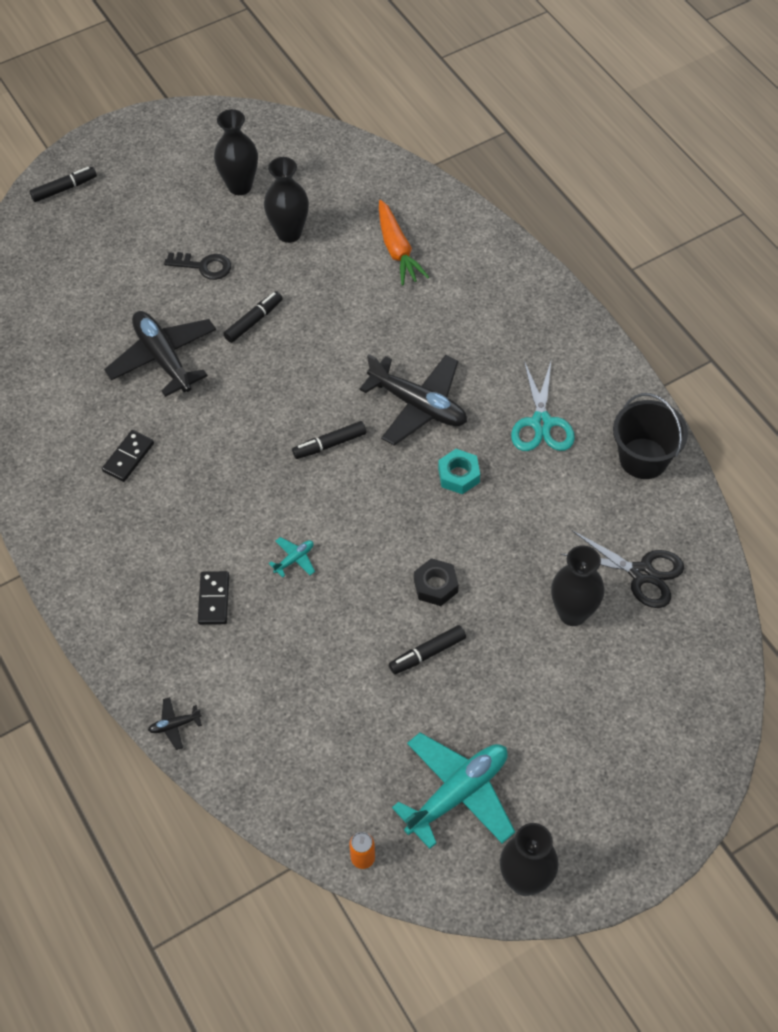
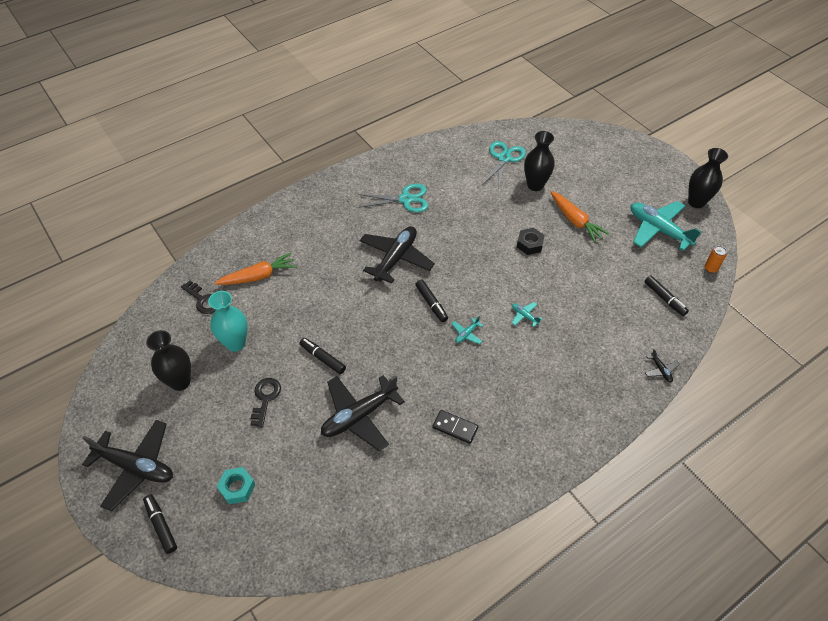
camera: 95 degrees left, 5 degrees down
black domino [198,571,229,625] -> none
black vase [264,157,309,243] -> turquoise vase [208,291,248,352]
black marker [389,625,466,674] -> black marker moved to [644,275,689,316]
turquoise nut [438,449,480,494] -> turquoise nut moved to [216,467,255,504]
black scissors [561,530,684,608] -> turquoise scissors [482,141,526,190]
black bucket [613,393,688,479] -> none
none -> black plane [82,420,173,511]
none -> black key [181,281,216,314]
none -> turquoise plane [452,316,484,344]
none -> orange carrot [551,191,610,243]

